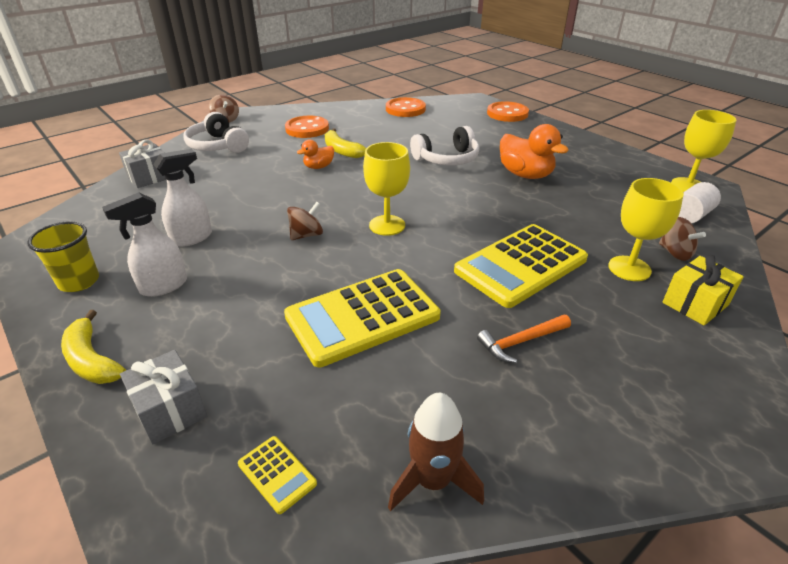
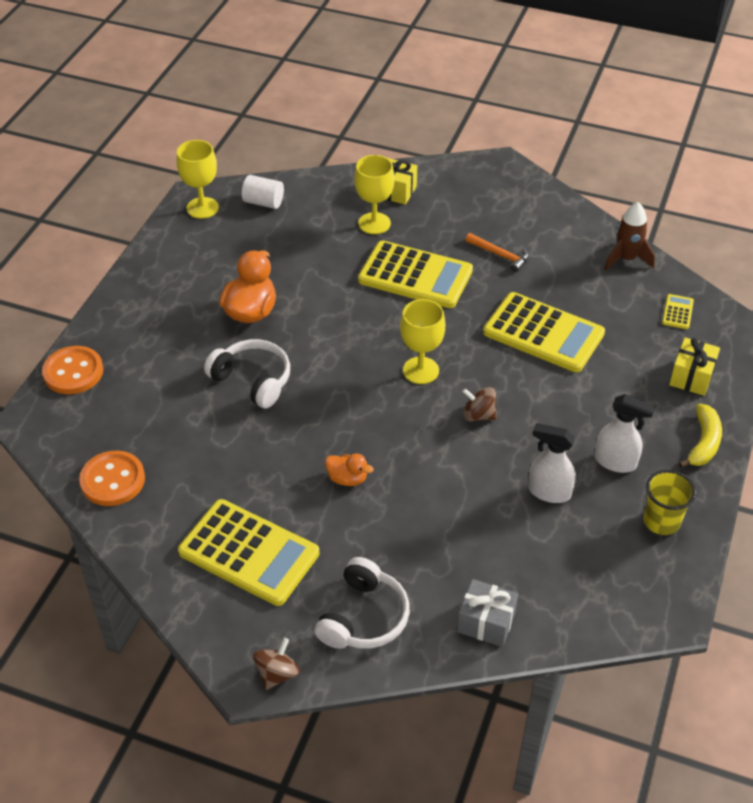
camera: 120 degrees left, 10 degrees up
grey gift [120,350,207,444] -> yellow gift [669,338,720,396]
orange button [285,116,329,138] -> yellow calculator [178,499,319,606]
yellow banana [325,128,366,158] -> none
brown spinning top [659,217,706,261] -> none

